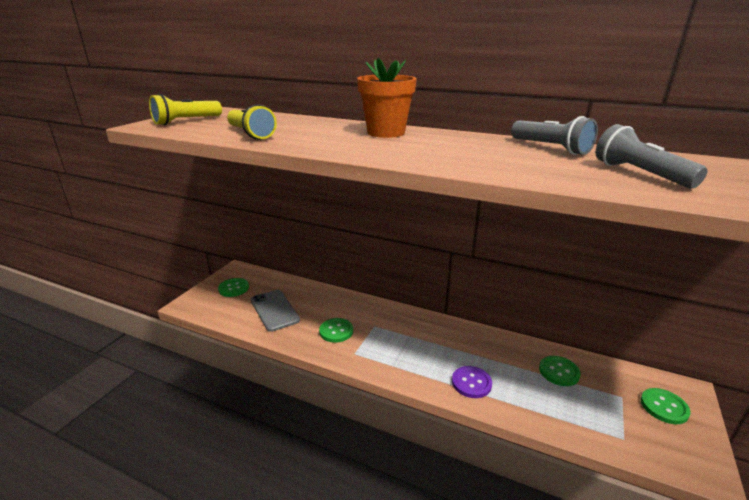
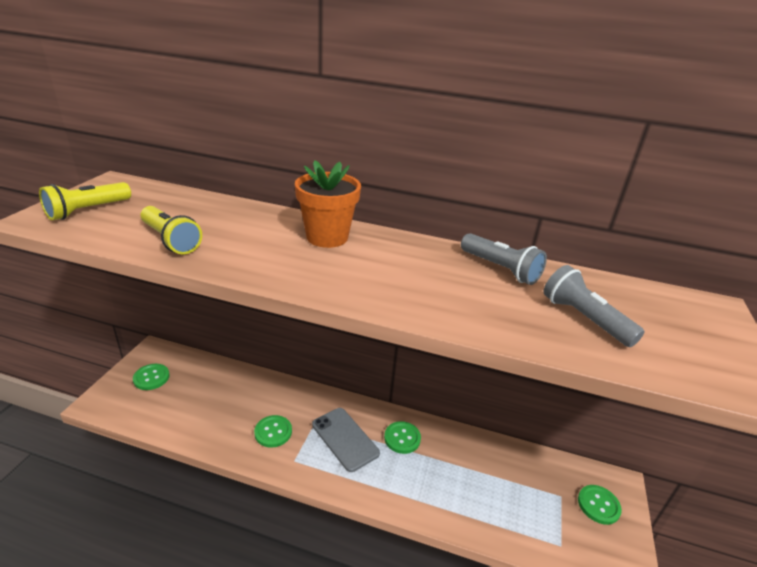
camera: 10 degrees left, 5 degrees up
grey phone [251,290,300,332] -> grey phone moved to [312,408,380,472]
purple button [452,366,492,398] -> none
green button [539,356,581,386] -> green button moved to [384,421,421,454]

